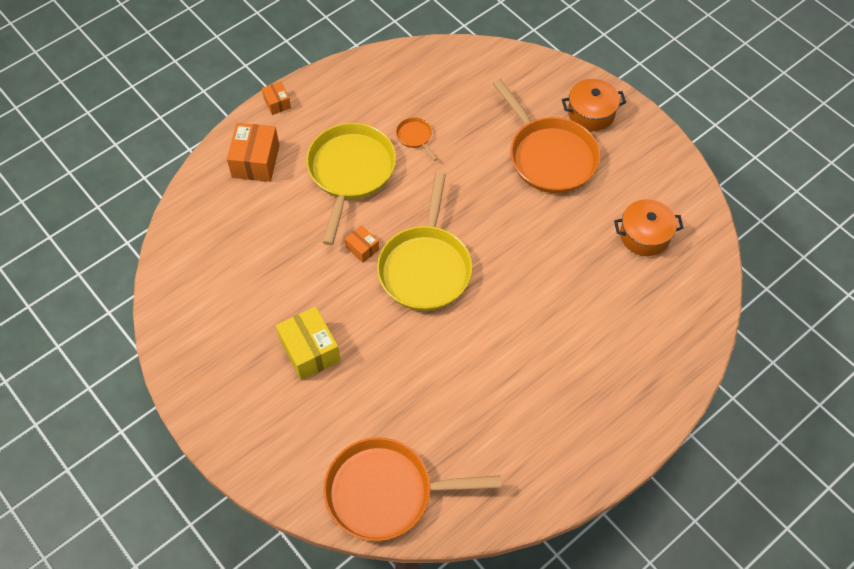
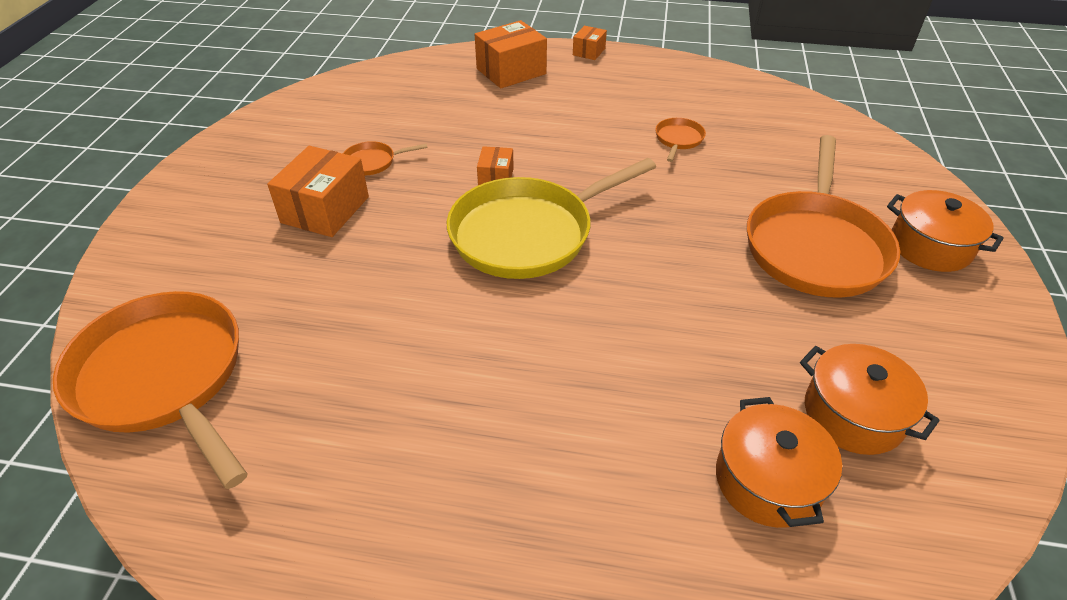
camera: 50 degrees right, 15 degrees down
yellow box [276,307,341,380] -> orange box [267,146,369,237]
yellow pan [306,123,396,245] -> none
none -> orange pan [343,141,427,175]
none -> orange pot [716,397,842,528]

